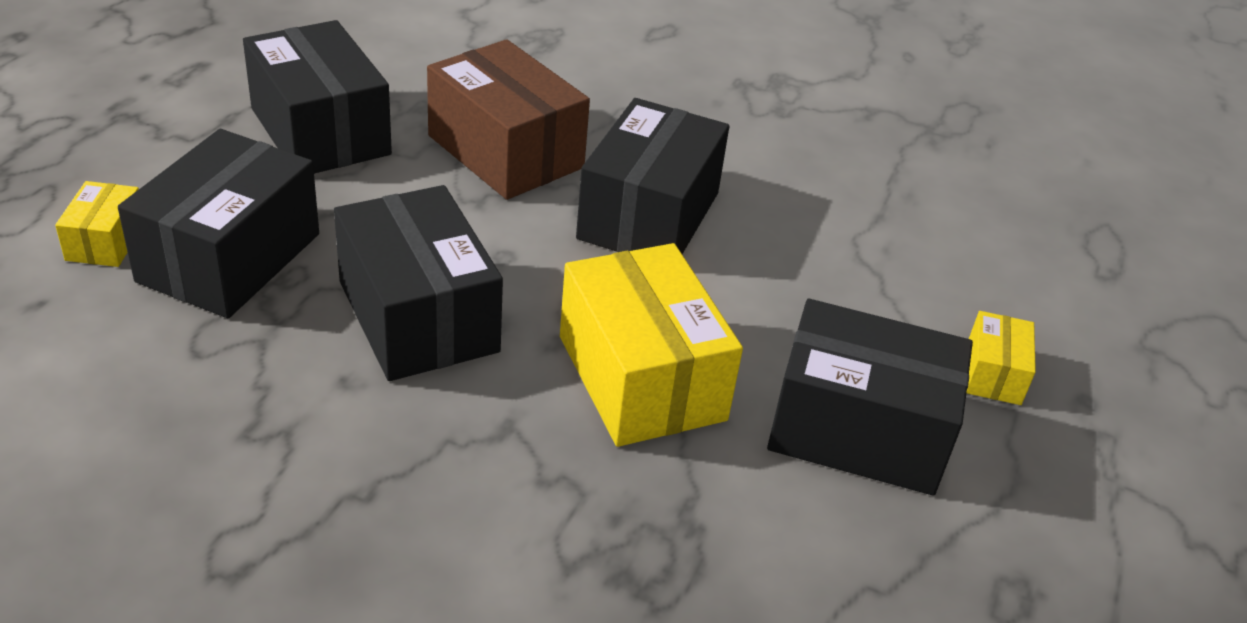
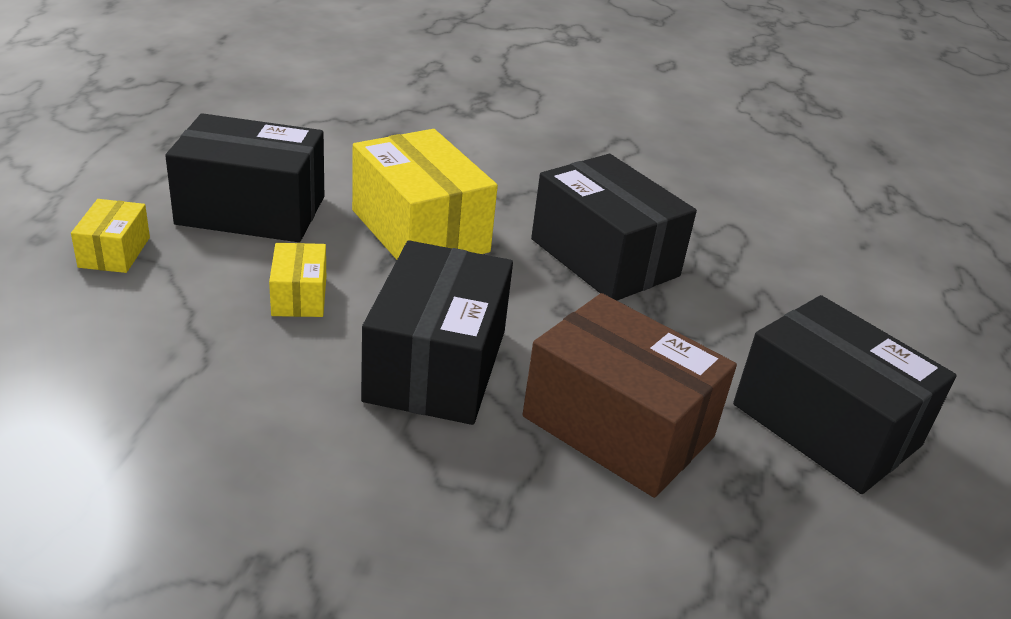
camera: 170 degrees right, 5 degrees down
yellow box [55,181,139,267] -> yellow box moved to [269,243,326,317]
black box [118,129,319,318] -> none

